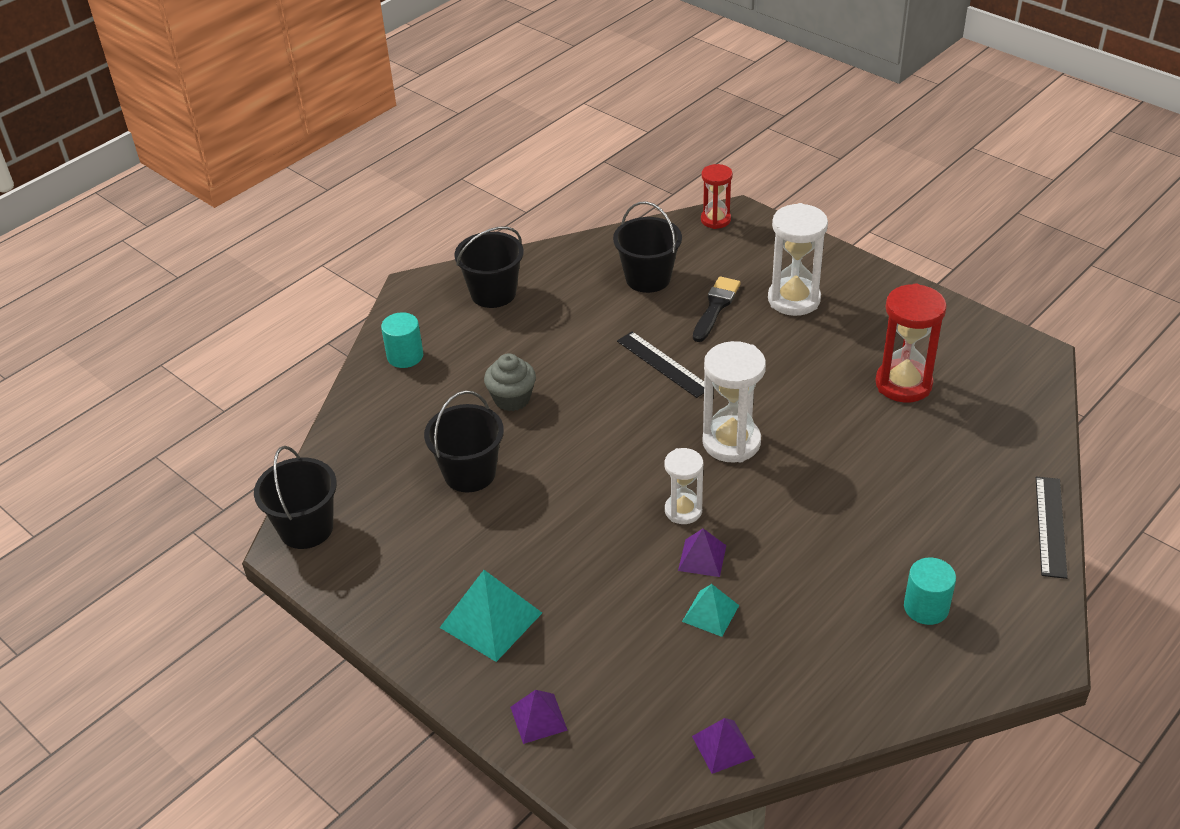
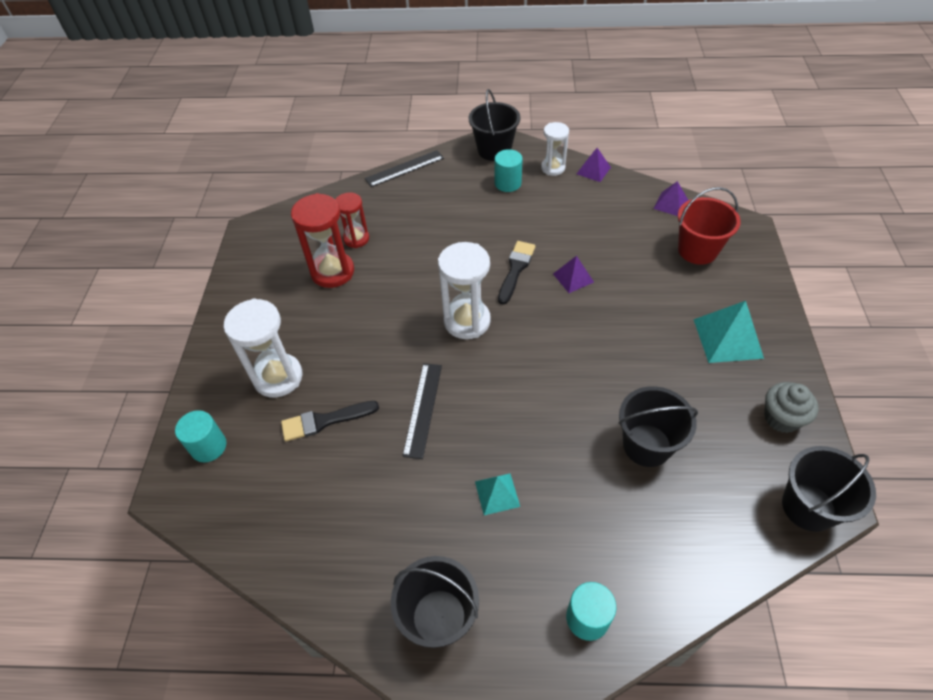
camera: 130 degrees left, 10 degrees up
grey cupcake [484,353,536,411] -> grey cupcake moved to [764,382,818,433]
purple pyramid [510,690,568,744] -> purple pyramid moved to [577,148,611,182]
black bucket [613,201,682,293] -> black bucket moved to [468,89,521,161]
white hourglass [665,448,703,524] -> white hourglass moved to [541,122,569,176]
turquoise pyramid [682,584,739,637] -> turquoise pyramid moved to [475,473,520,515]
red hourglass [701,164,733,229] -> red hourglass moved to [335,193,369,248]
none -> turquoise cylinder [175,410,226,462]
none -> black brush [498,241,535,305]
none -> red bucket [678,187,741,265]

